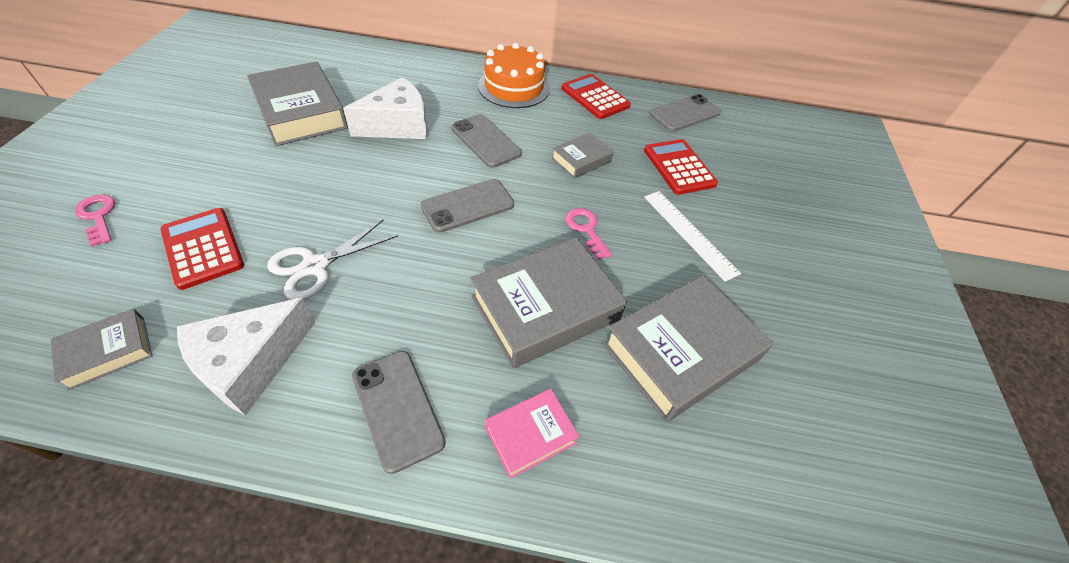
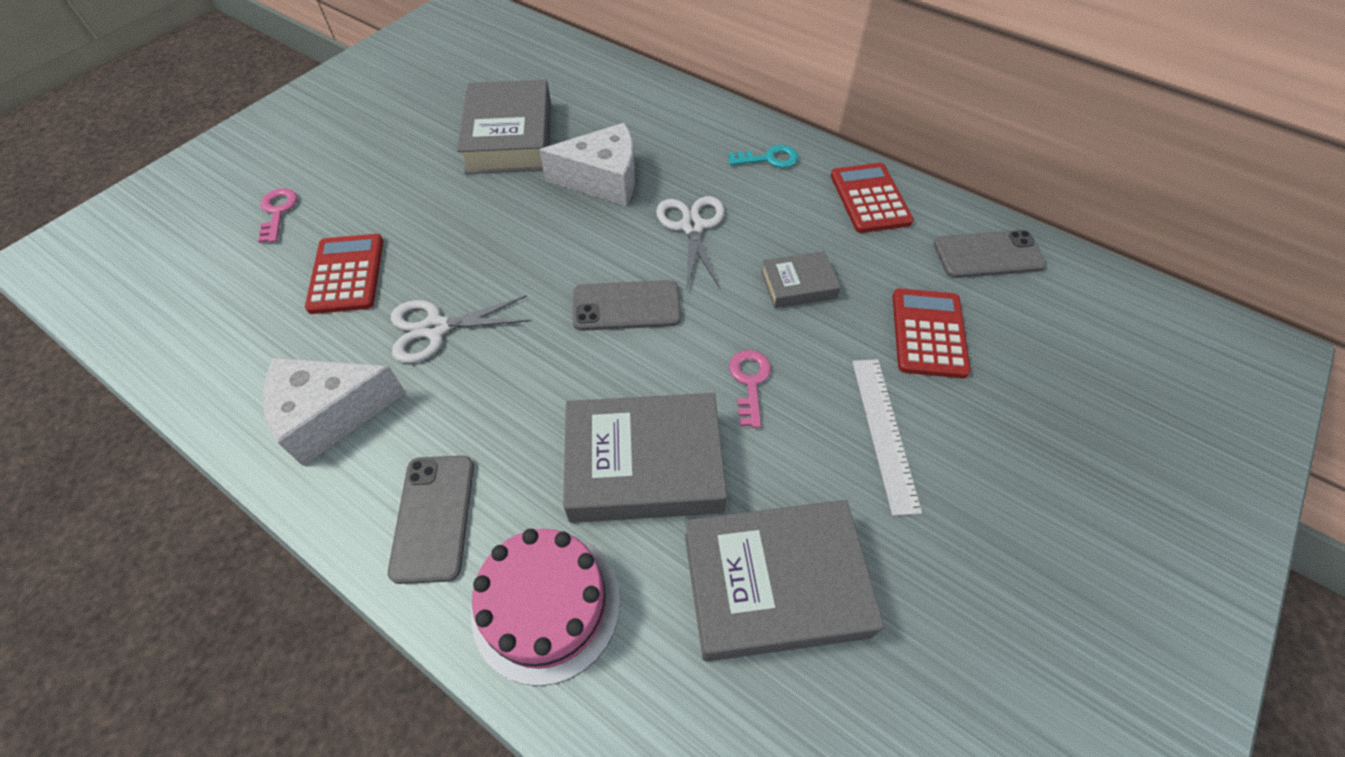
camera: 30 degrees right, 5 degrees up
grey book [50,308,152,391] -> none
grey phone [451,114,522,168] -> white scissors [656,196,725,289]
orange cake [478,43,550,108] -> turquoise key [728,145,798,168]
pink book [485,389,579,479] -> pink cake [471,529,620,686]

